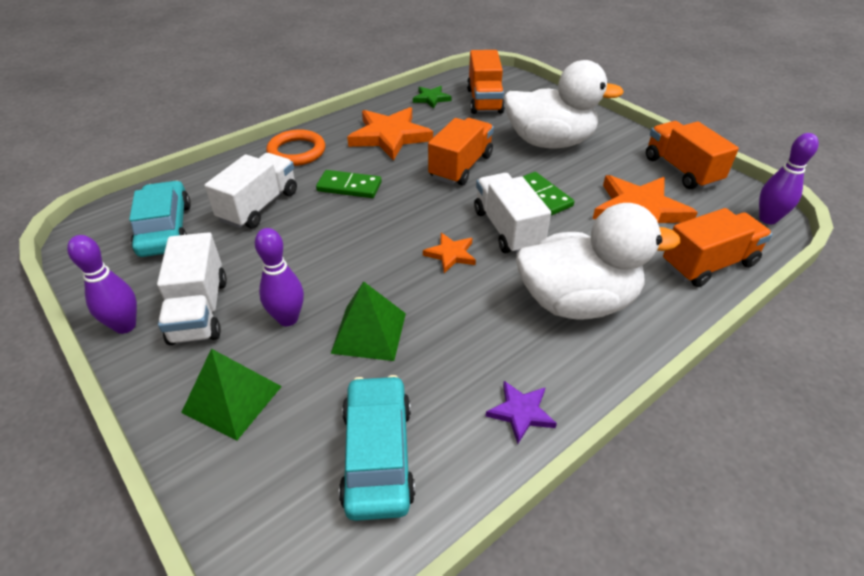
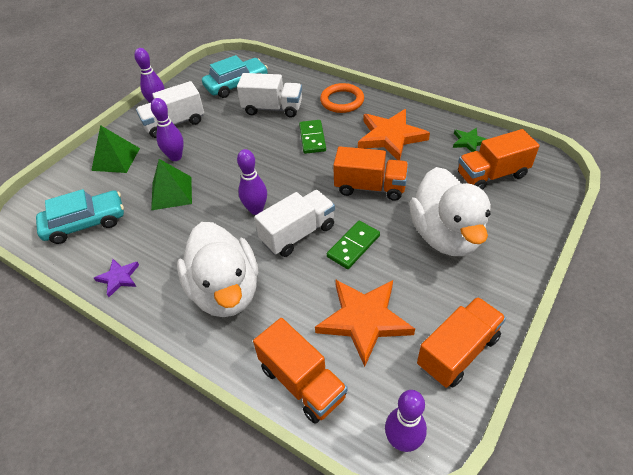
camera: 75 degrees right, 5 degrees up
orange star [423,233,476,273] -> purple bowling pin [237,149,267,215]

